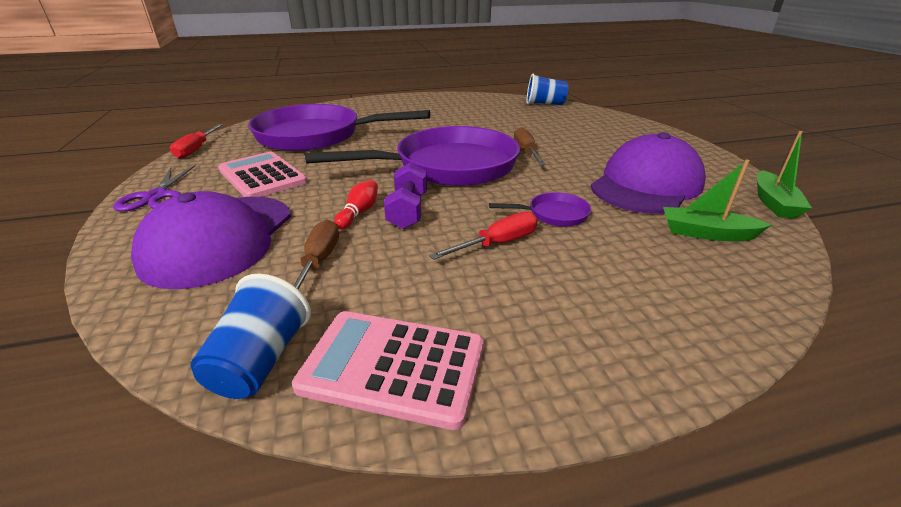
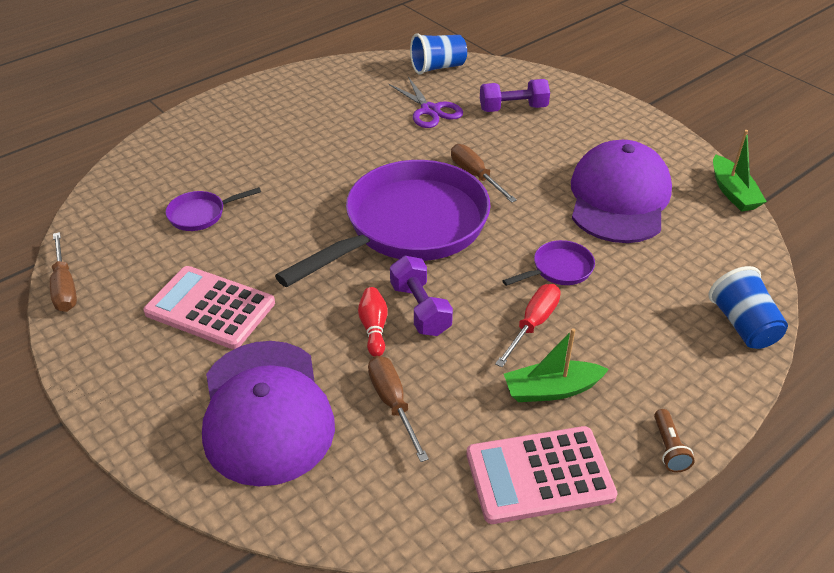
camera: 25 degrees left, 10 degrees up
purple scissors [113,165,196,212] -> purple scissors moved to [389,77,463,128]
red screwdriver [170,124,223,159] -> brown screwdriver [50,232,77,312]
blue cup [191,274,311,399] -> blue cup moved to [708,266,788,349]
purple pan [248,104,430,151] -> purple pan [165,187,261,231], size x0.40
green boat [663,159,772,241] -> green boat moved to [504,328,609,402]
none -> purple dumbbell [480,79,550,112]
none -> brown flashlight [654,409,695,473]

